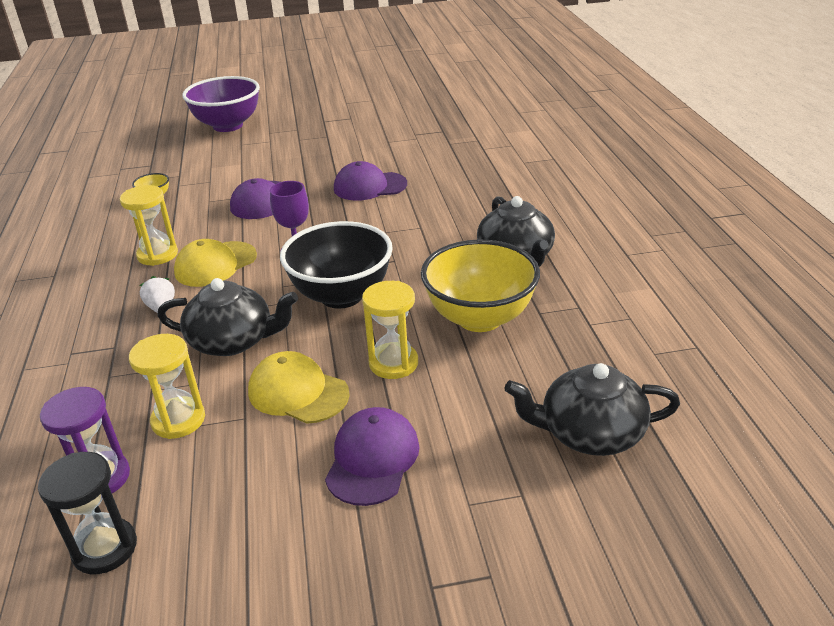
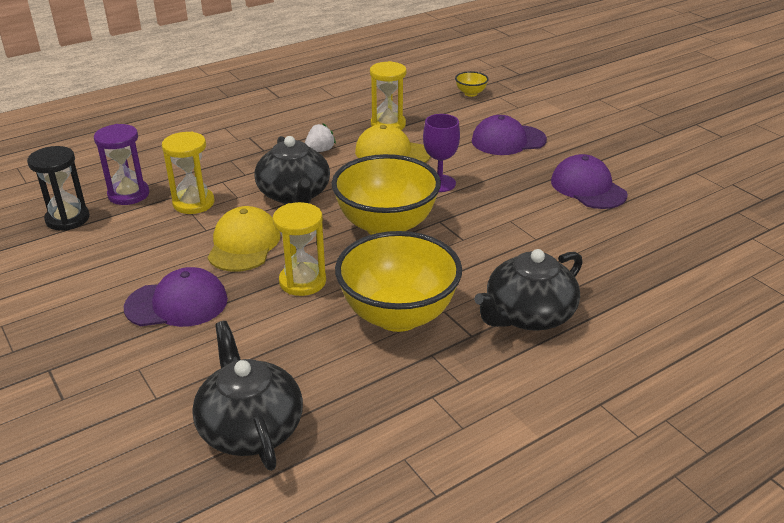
camera: 65 degrees right, 0 degrees up
purple bowl [182,76,260,132] -> none
black bowl [280,221,393,309] -> yellow bowl [331,154,441,235]

